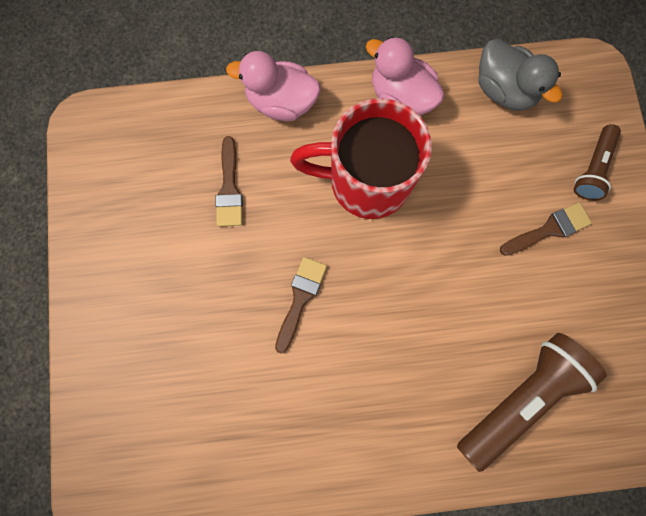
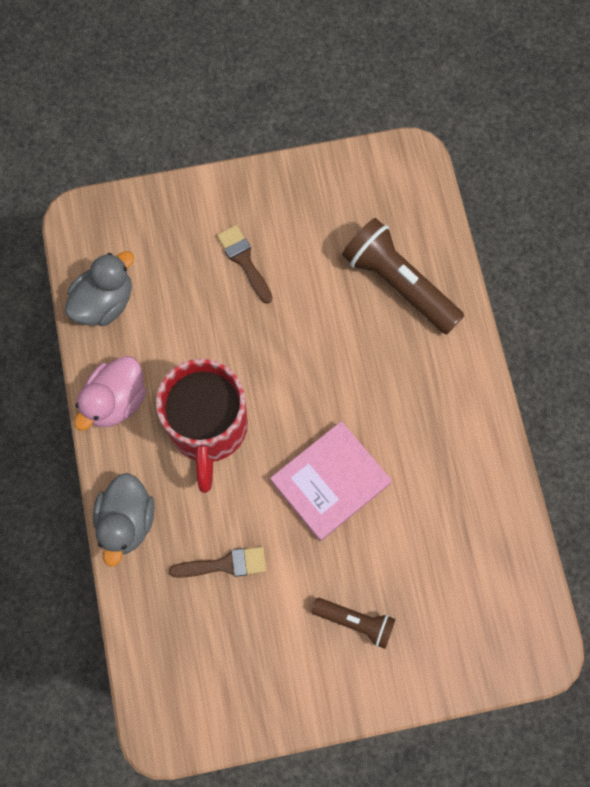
camera: 95 degrees left, 5 degrees down
pink duck [226,51,321,121] -> grey duck [93,473,154,567]
brown brush [275,257,327,354] -> pink book [270,421,392,541]
brown flashlight [574,124,621,201] -> brown flashlight moved to [312,598,395,649]

